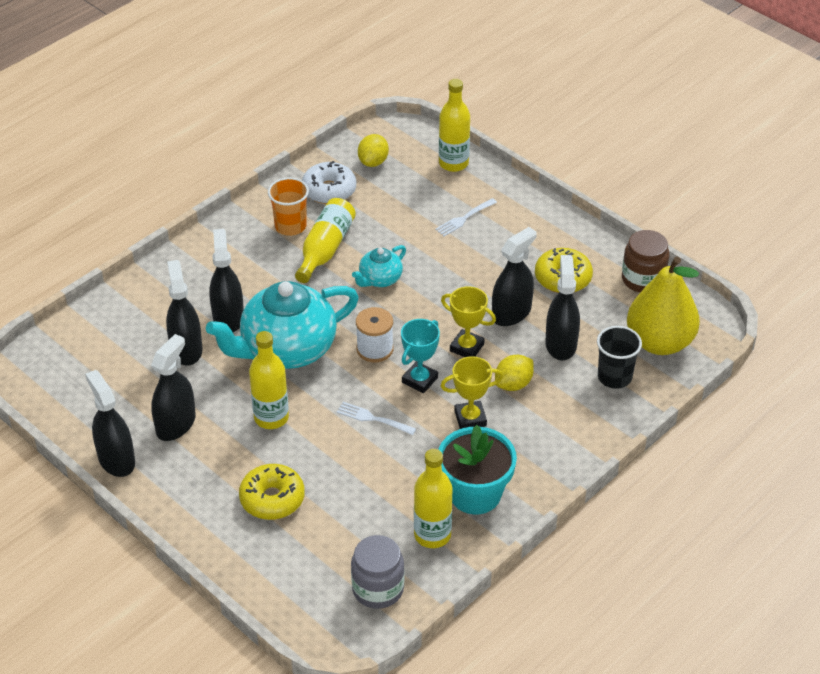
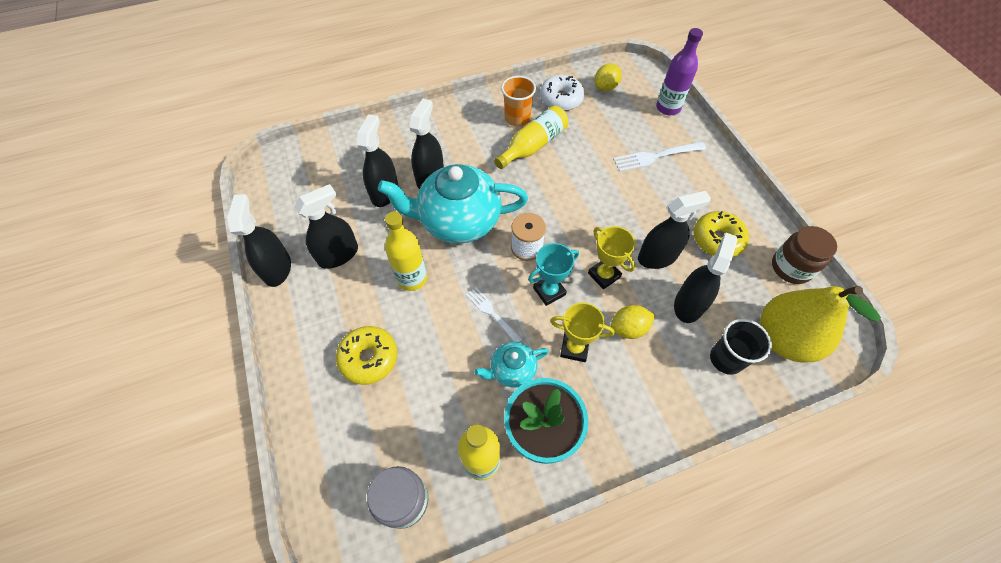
camera: 25 degrees right, 15 degrees up
turquoise teapot [352,245,406,287] -> turquoise teapot moved to [474,342,549,388]
white fork [435,198,497,236] -> white fork [613,142,706,172], size x1.51
yellow bottle [439,79,470,172] -> purple bottle [656,28,703,115]

